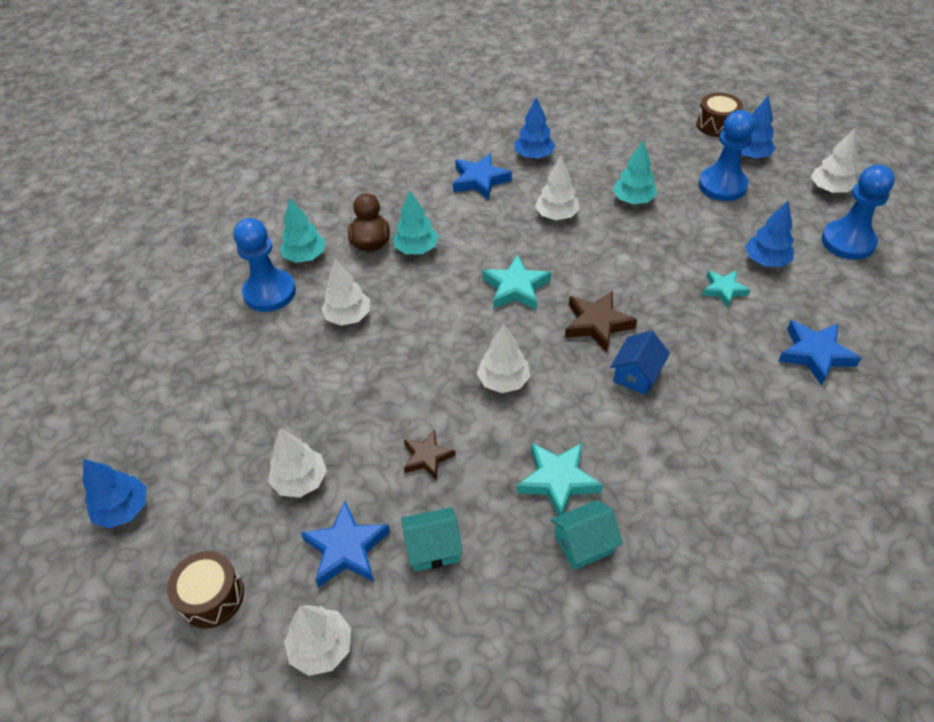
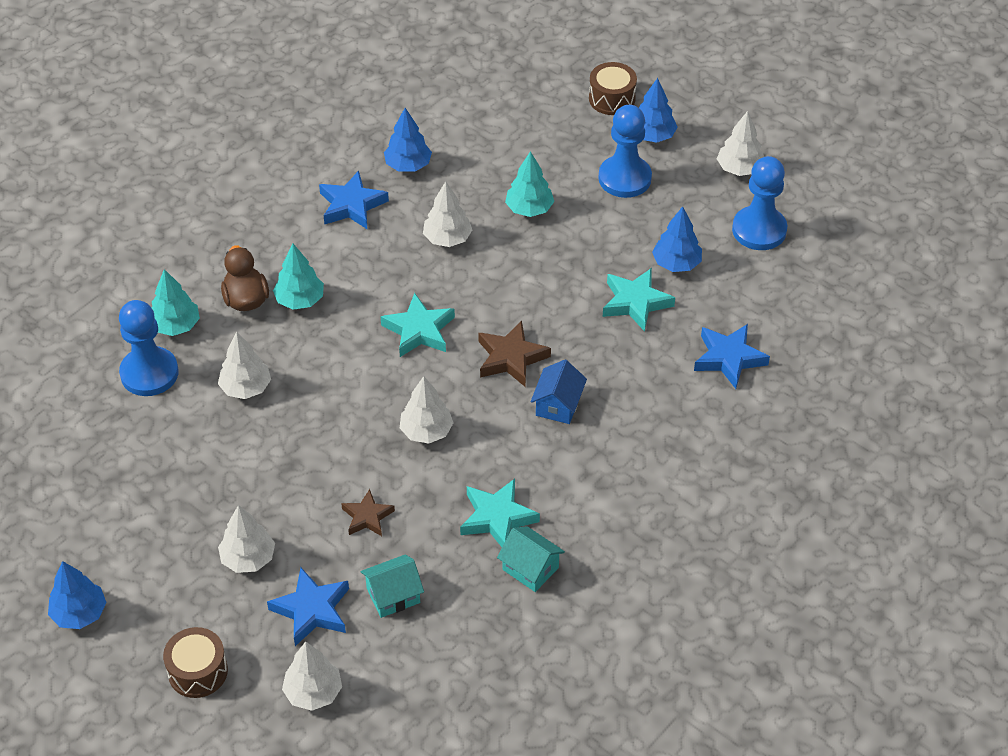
camera: 15 degrees left, 0 degrees up
turquoise house [551,500,623,570] -> turquoise house turned 75 degrees clockwise [497,526,565,592]
turquoise star [702,270,751,307] -> turquoise star [603,268,675,332], size x1.51

